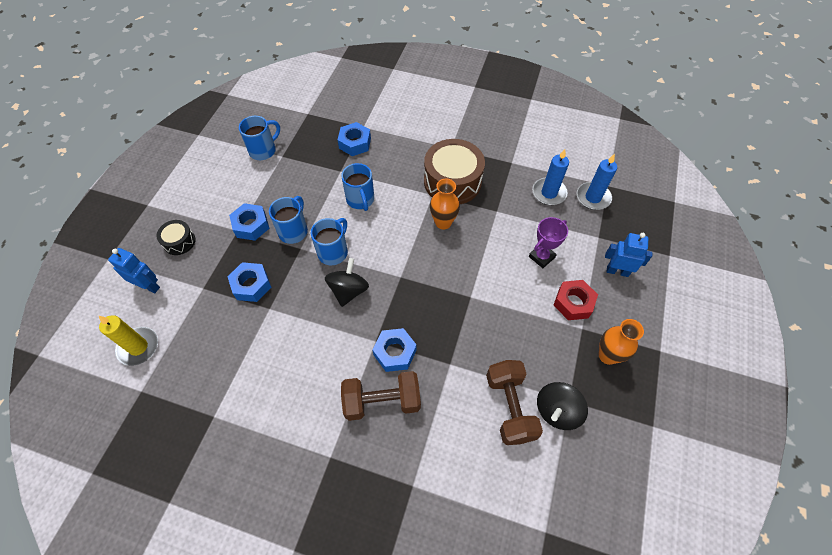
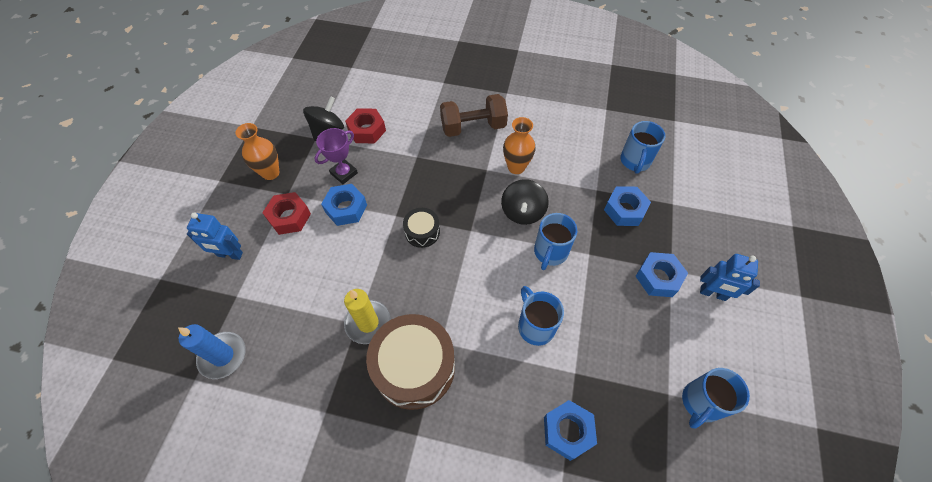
camera: 175 degrees right, 0 degrees up
yellow candle [99,315,158,366] -> yellow candle moved to [344,289,391,344]
blue robot [108,248,160,293] -> blue robot moved to [700,254,760,301]
black drum [156,220,195,255] -> black drum moved to [403,208,440,248]
blue mug [269,196,308,244] -> blue mug moved to [620,121,665,174]
blue nut [372,328,417,372] -> blue nut moved to [321,184,367,226]
orange vase [430,179,460,229] -> orange vase moved to [503,117,536,174]
brown dumbbell [486,360,543,445] -> red nut [345,108,386,143]
purple trophy [529,217,568,268] -> purple trophy moved to [315,128,358,184]
blue candle [532,149,569,205] -> none

